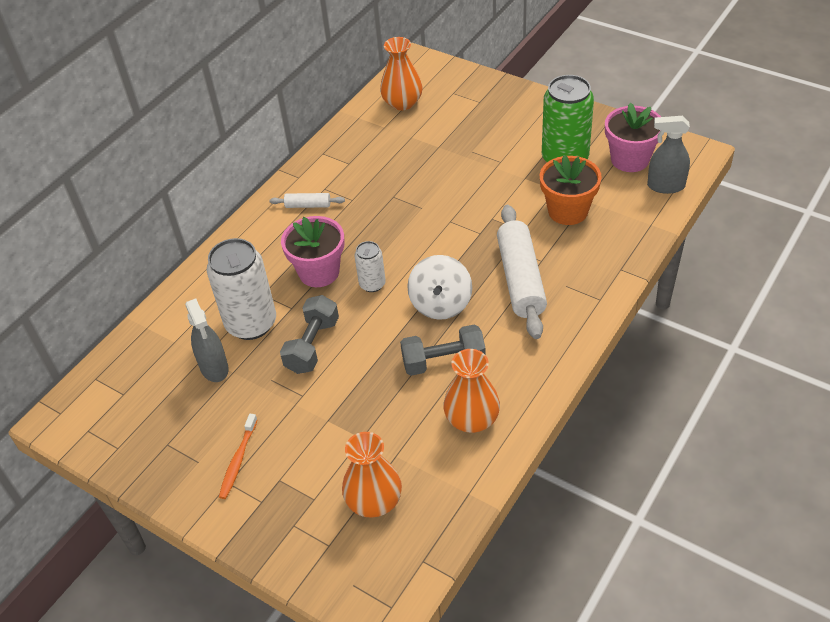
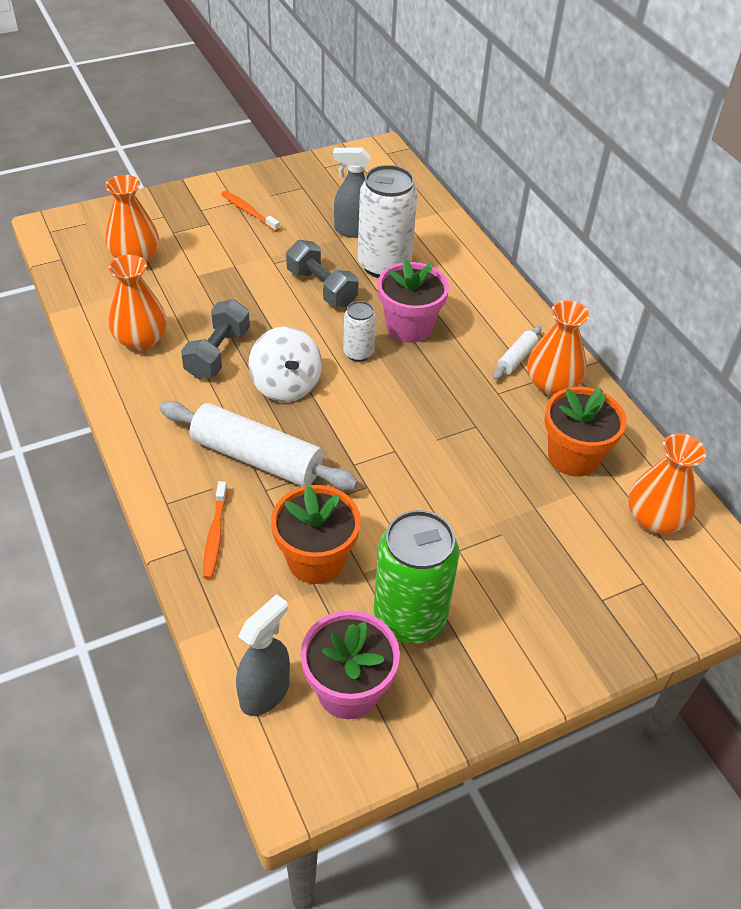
camera: 115 degrees right, 0 degrees up
white spinning top [407,255,472,320] -> white spinning top turned 150 degrees counterclockwise [248,327,322,402]
none -> orange toothbrush [203,481,227,579]
none -> orange vase [527,300,590,396]
none -> orange flower pot [544,387,627,477]

